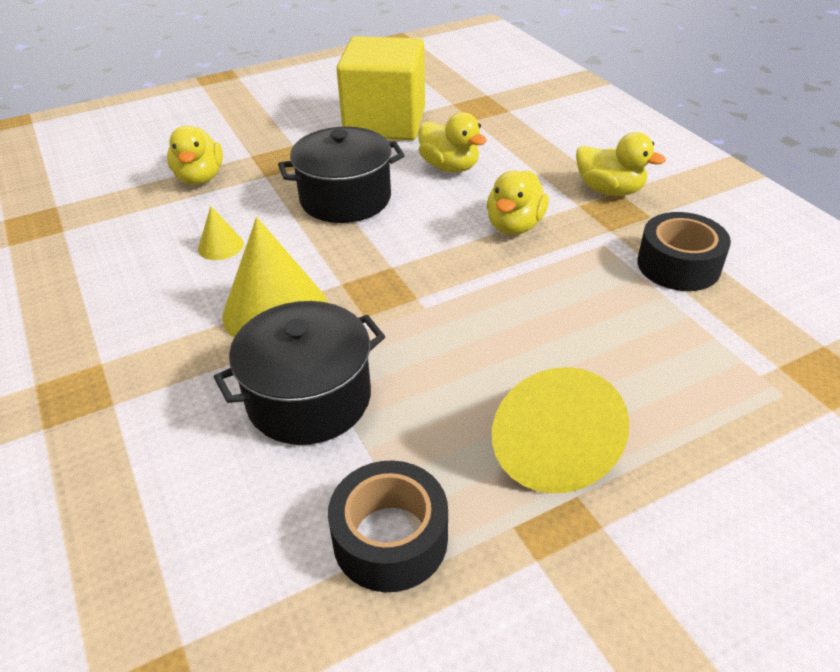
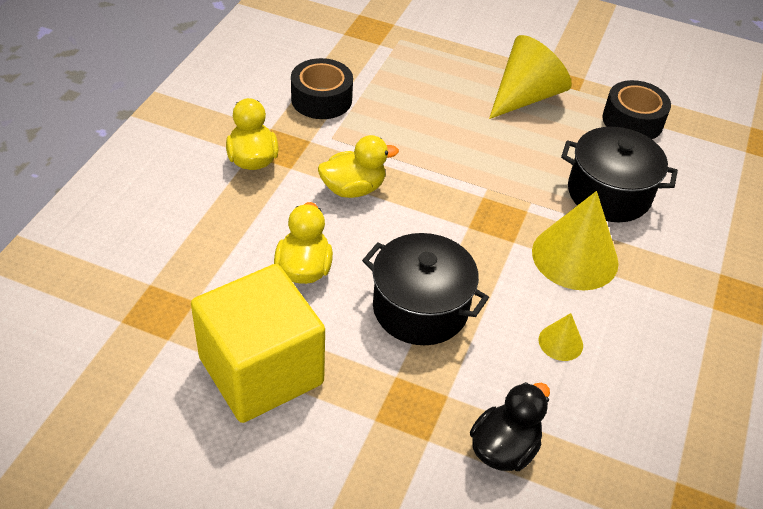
camera: 135 degrees left, 5 degrees up
yellow duck [167,126,223,185] -> black duck [470,382,550,471]

